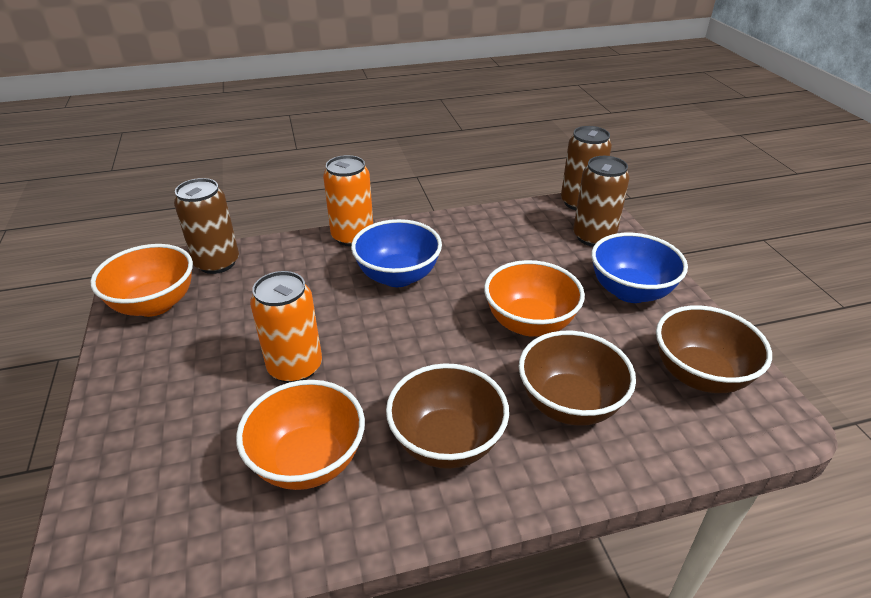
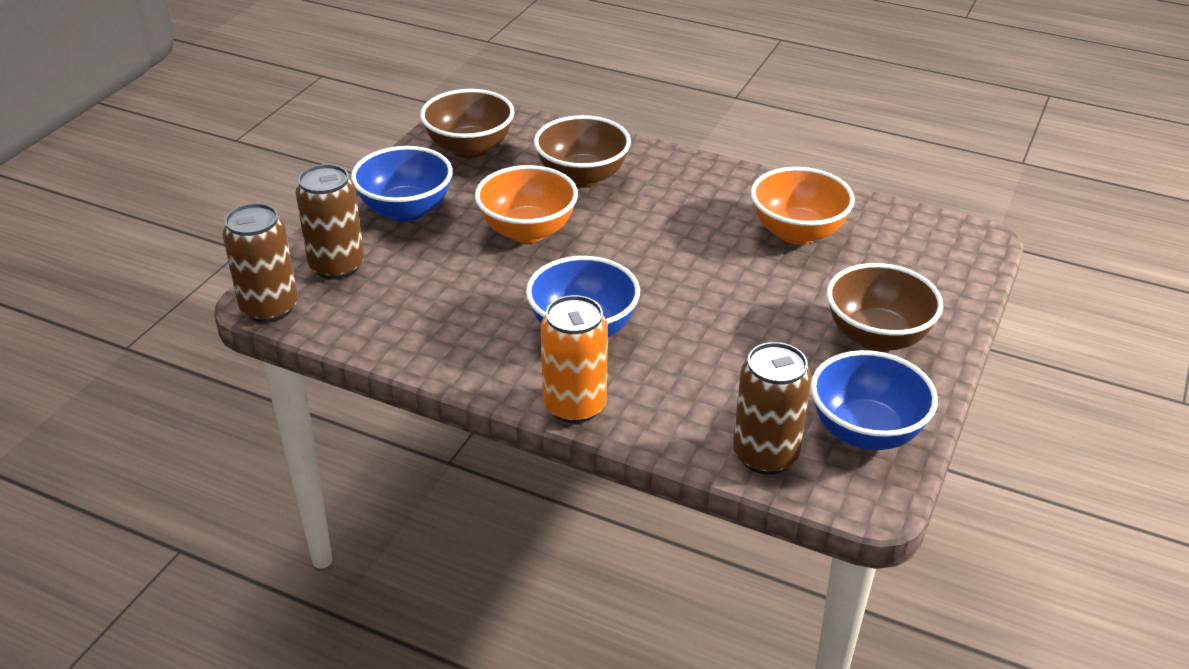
camera: 140 degrees left, 0 degrees up
orange bowl [90,244,193,317] -> blue bowl [810,350,938,450]
orange can [250,271,322,383] -> none
brown bowl [386,363,509,469] -> brown bowl moved to [827,263,943,352]

